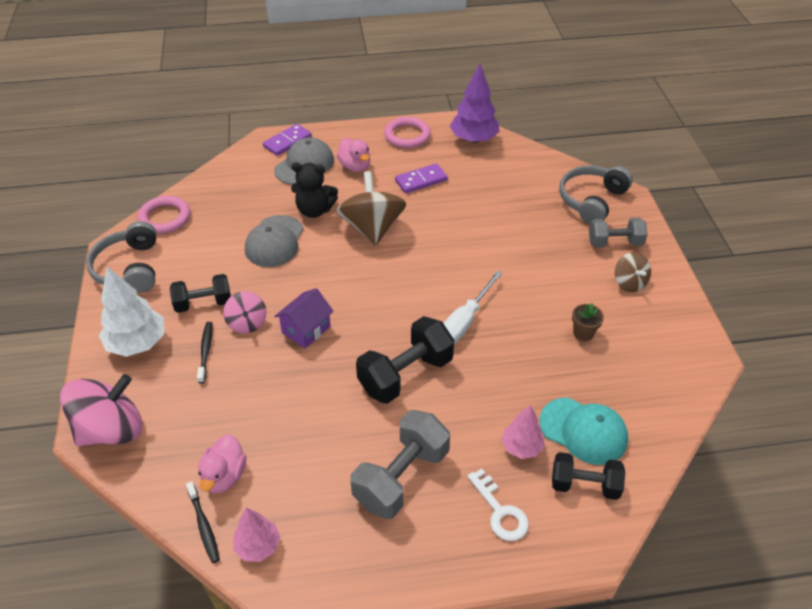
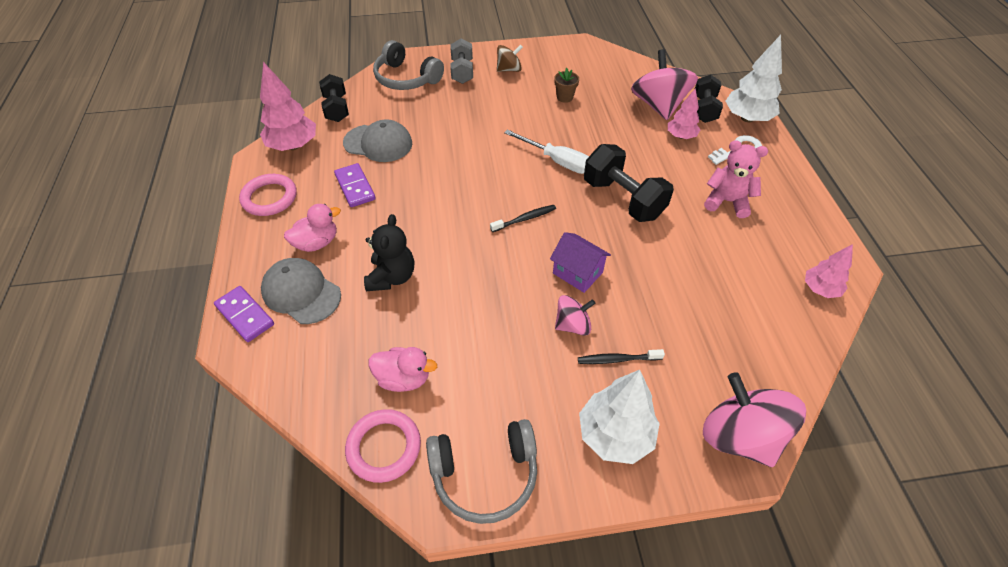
camera: 90 degrees left, 5 degrees up
black dumbbell [170,274,231,313] -> black dumbbell moved to [319,74,349,122]
black toothbrush [186,481,220,563] -> black toothbrush moved to [490,205,556,232]
pink duck [198,434,246,493] -> pink duck moved to [368,347,437,392]
grey cap [245,215,303,267] -> grey cap moved to [343,119,412,162]
brown spinning top [336,171,406,246] -> none
grey dumbbell [350,410,450,519] -> pink teddy bear [704,140,768,218]
purple tree [450,63,499,143] -> pink tree [260,62,316,151]
turquoise cap [539,397,628,465] -> pink spinning top [631,49,698,120]
none -> white tree [725,35,782,122]

